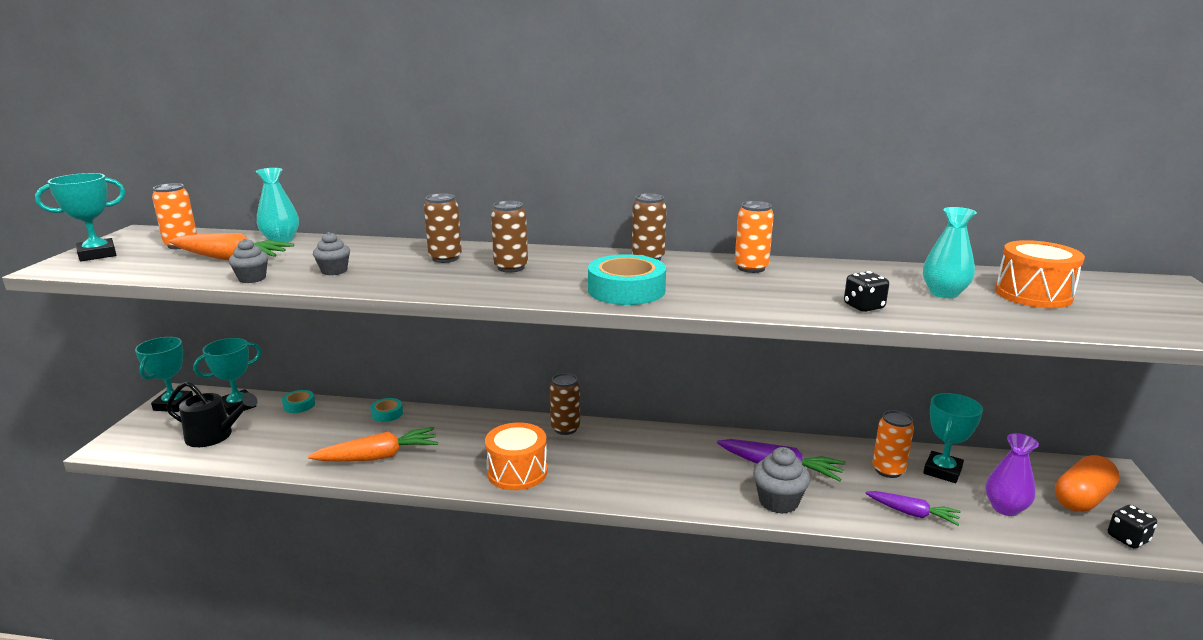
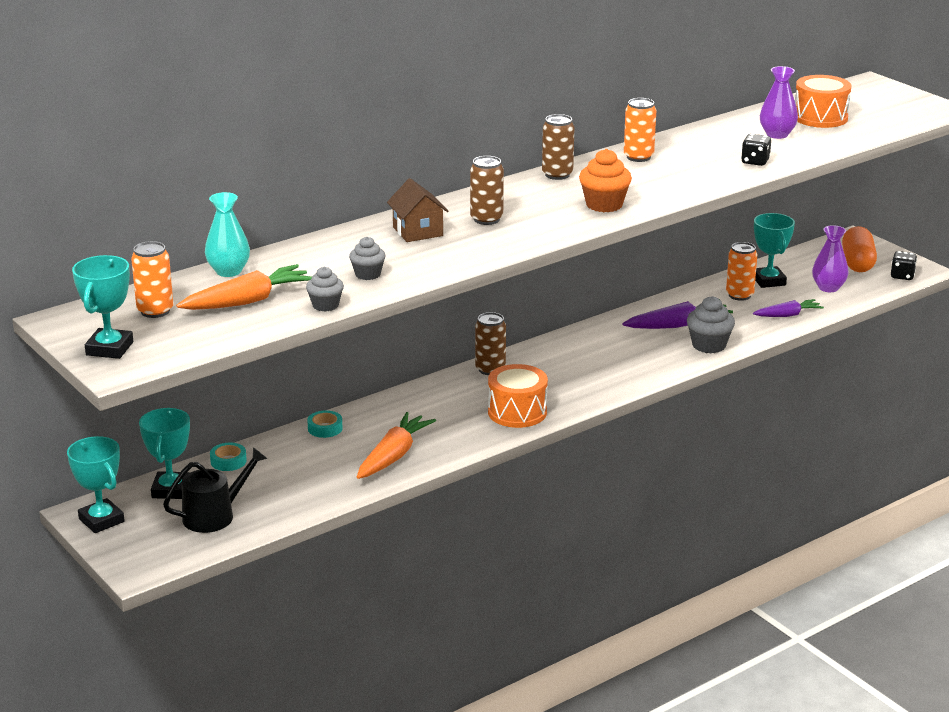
camera: 45 degrees left, 5 degrees up
brown can [424,193,462,263] -> brown house [387,178,448,242]
turquoise tape [588,254,666,305] -> orange cupcake [579,149,632,212]
turquoise vase [923,207,977,298] -> purple vase [760,66,798,139]

